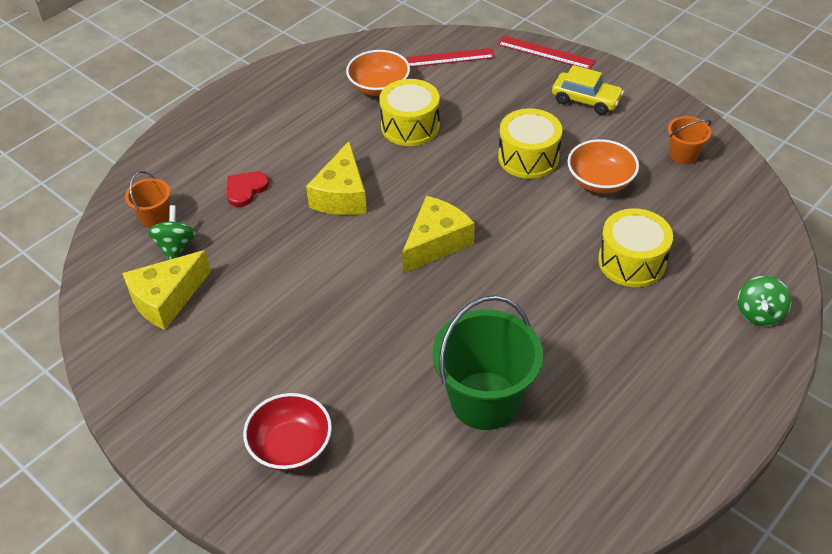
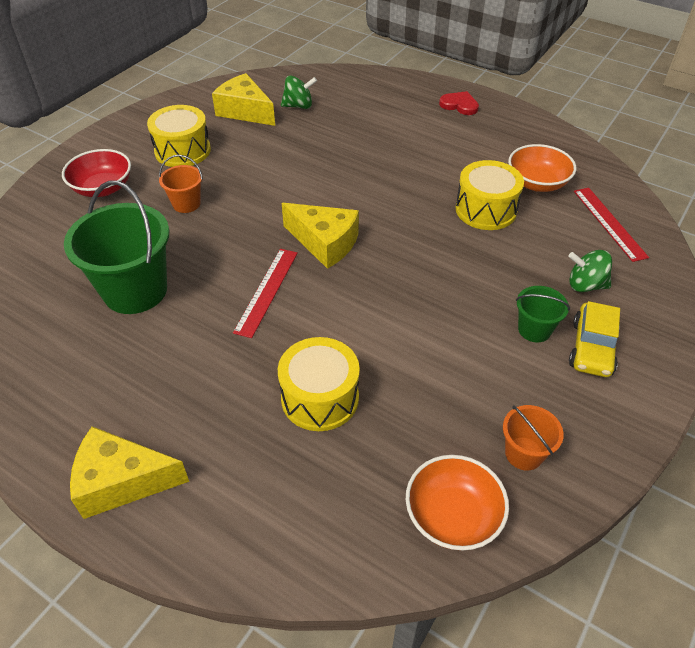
camera: 80 degrees right, 0 degrees up
orange bucket [125,171,171,228] -> orange bucket moved to [159,155,203,213]
red heart [227,172,269,207] -> red heart moved to [439,91,479,115]
yellow cheese [306,141,367,215] -> yellow cheese moved to [70,426,189,519]
red ruler [497,36,595,69] -> red ruler moved to [233,249,298,338]
yellow drum [498,108,562,179] -> yellow drum moved to [147,105,211,167]
orange bowl [567,139,639,193] -> orange bowl moved to [406,455,509,551]
green spinning top [738,276,791,326] -> green spinning top moved to [568,250,612,292]
none -> green bucket [516,286,570,342]

